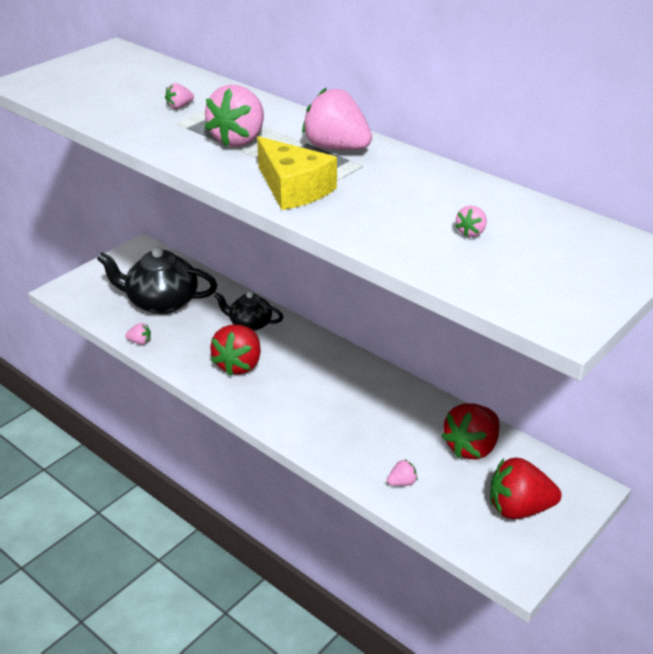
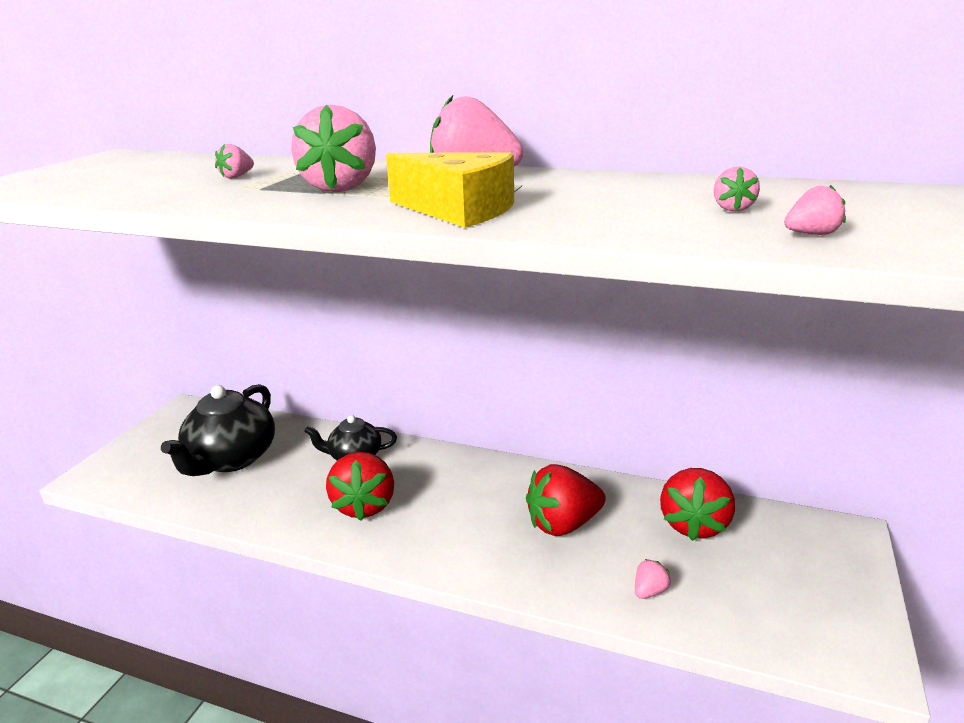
camera: 20 degrees left, 10 degrees down
black teapot [97,247,217,314] -> black teapot turned 60 degrees counterclockwise [161,384,275,476]
pink strawberry [125,323,151,345] -> pink strawberry moved to [784,185,846,235]
red strawberry [490,458,562,519] -> red strawberry moved to [526,464,606,536]

